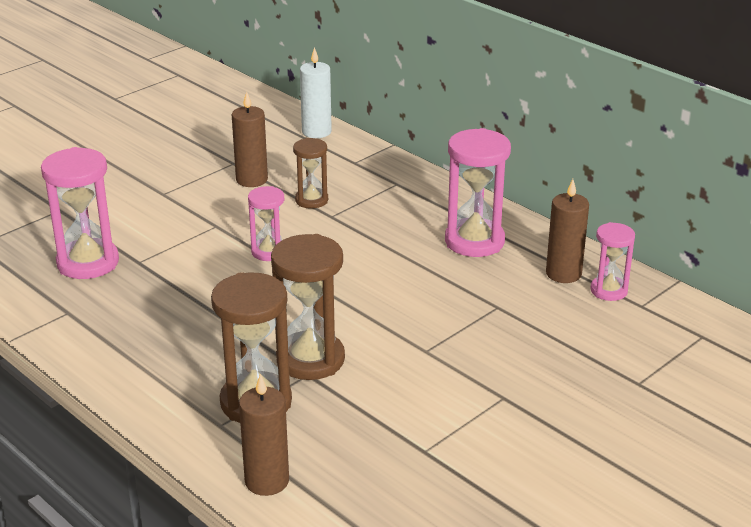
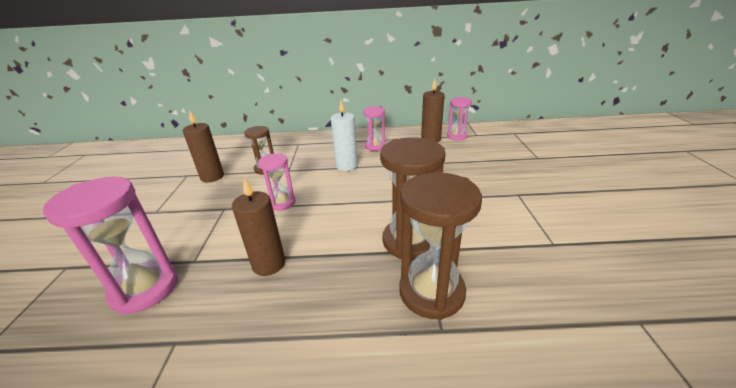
camera: 45 degrees left, 0 degrees up
brown candle [239,374,289,496] -> brown candle moved to [232,178,285,276]
white candle [300,47,332,138] -> white candle moved to [331,100,358,171]
pink hourglass [445,128,511,257] -> pink hourglass [363,106,385,151], size x0.58

